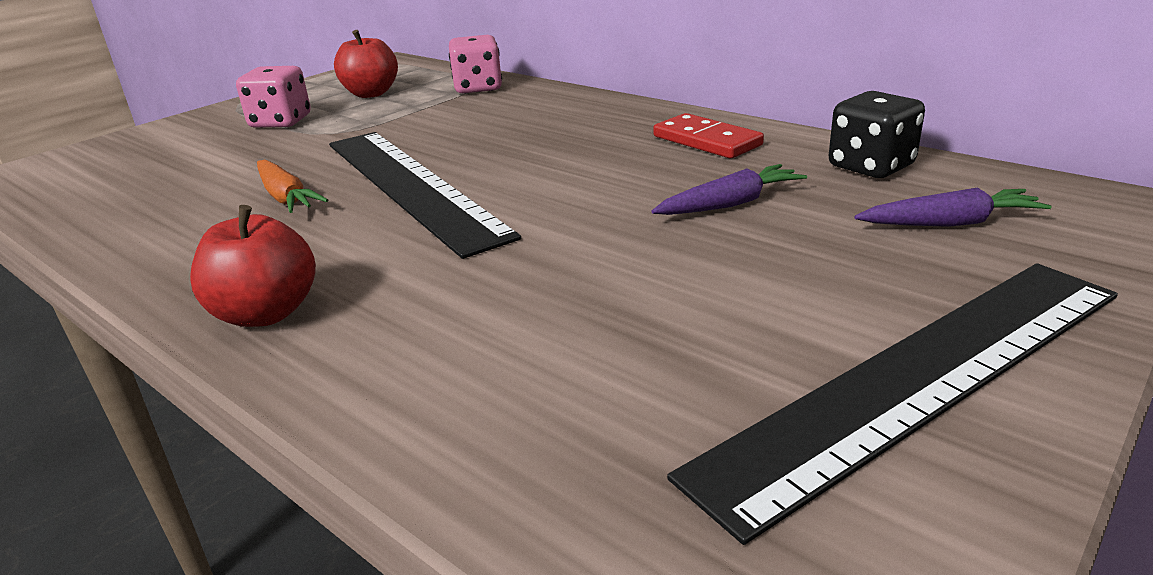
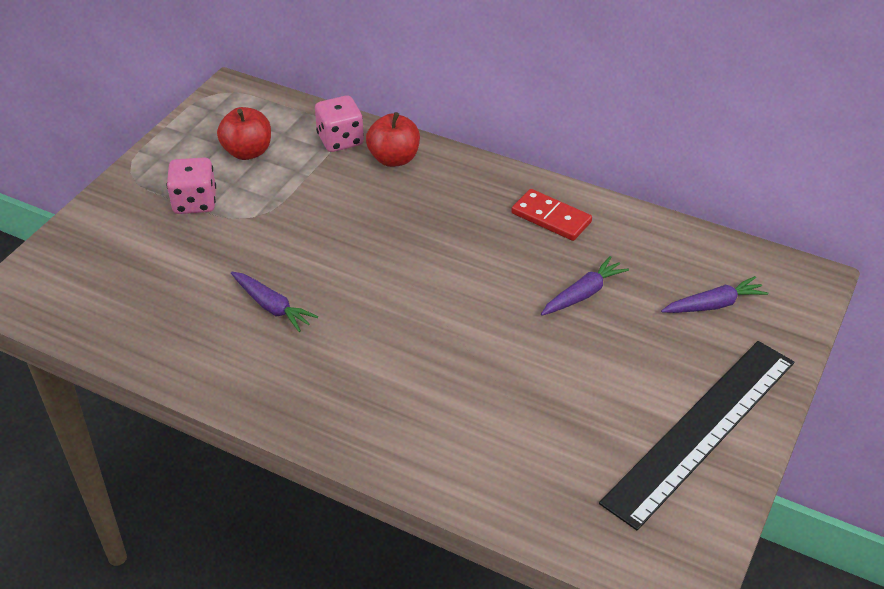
camera: 15 degrees left, 15 degrees up
red apple [190,205,316,327] -> red apple moved to [366,112,420,167]
orange carrot [257,160,328,213] -> purple carrot [231,272,318,332]
black ruler [329,132,521,259] -> none
black dice [828,91,925,178] -> none

